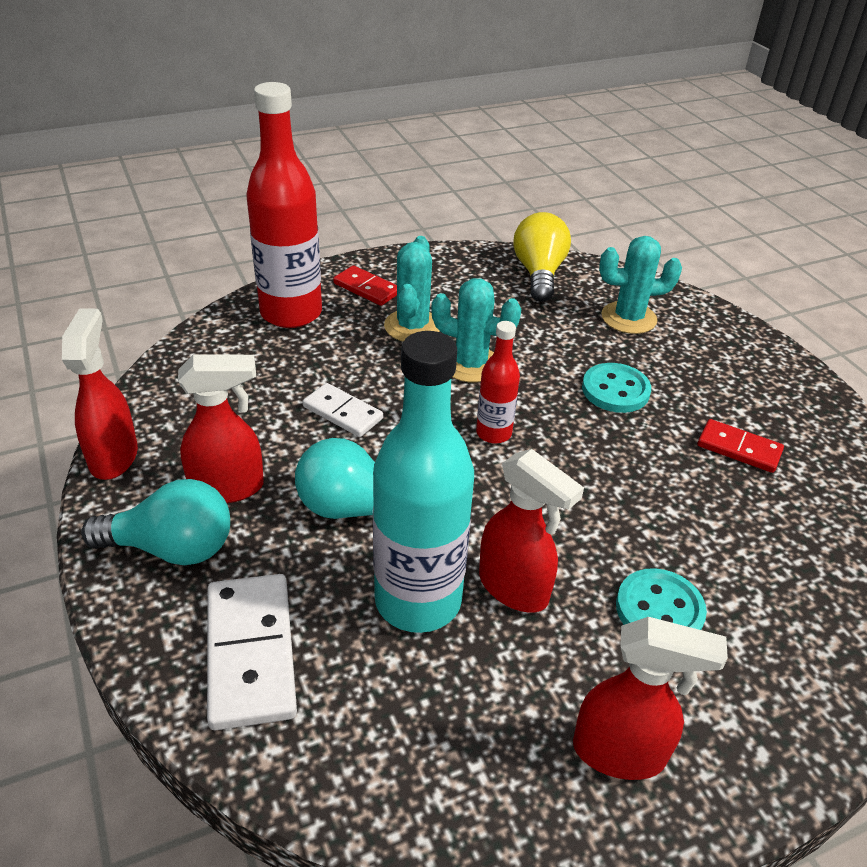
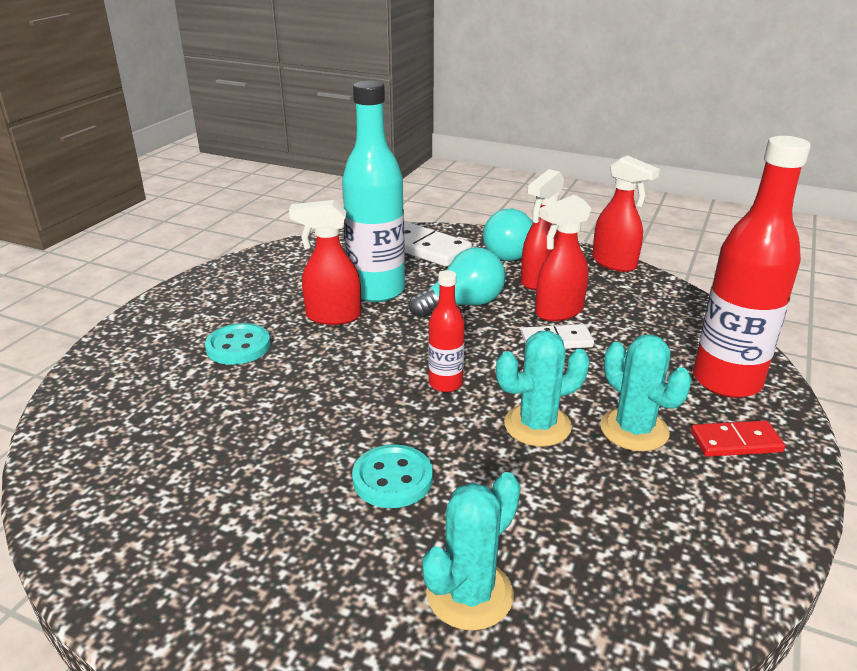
camera: 140 degrees right, 10 degrees down
yellow light bulb [513,212,571,302] -> none
red spray bottle [573,617,728,780] -> red spray bottle moved to [535,195,592,321]
red domino [698,419,784,473] -> none

